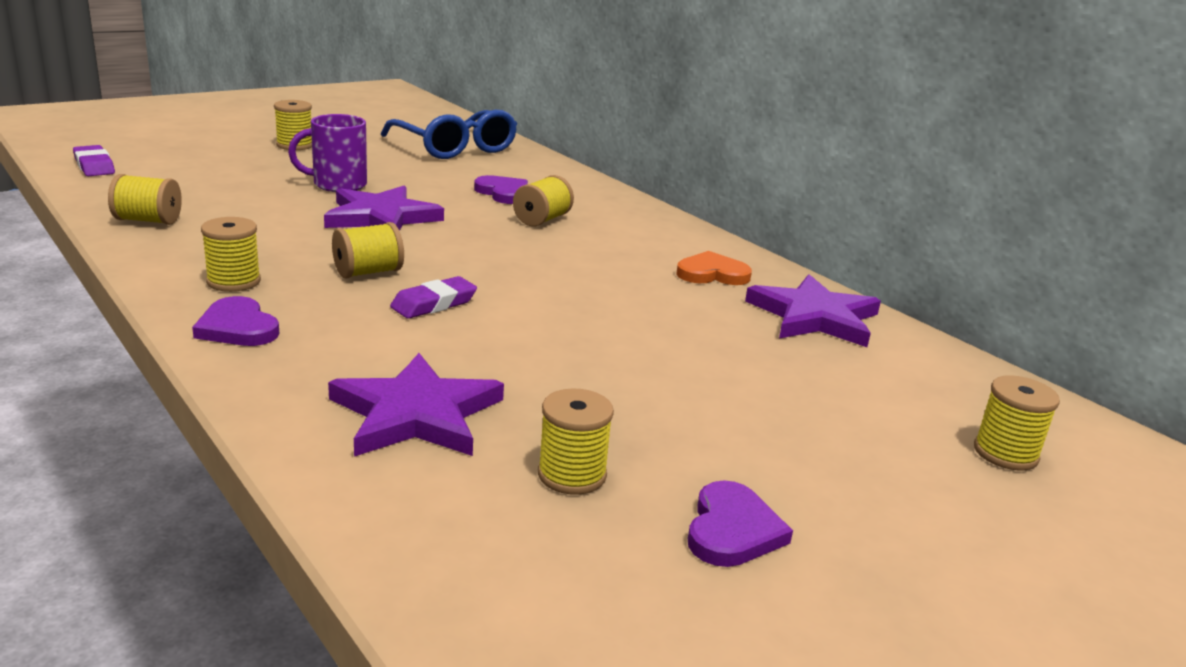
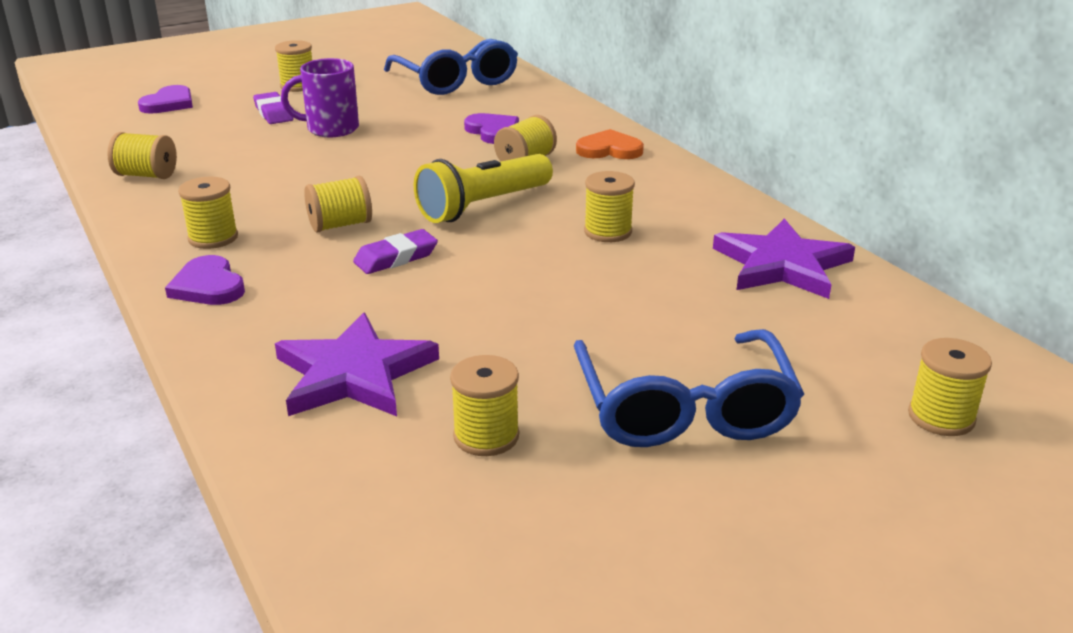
camera: 10 degrees right, 5 degrees up
purple eraser [73,145,115,176] -> purple eraser moved to [253,92,294,124]
purple star [324,186,444,231] -> none
orange heart [676,251,752,285] -> orange heart moved to [576,129,644,159]
purple heart [688,481,793,567] -> purple heart moved to [138,85,193,114]
none -> yellow flashlight [414,154,553,223]
none -> blue glasses [574,329,804,447]
none -> yellow spool [584,171,635,242]

